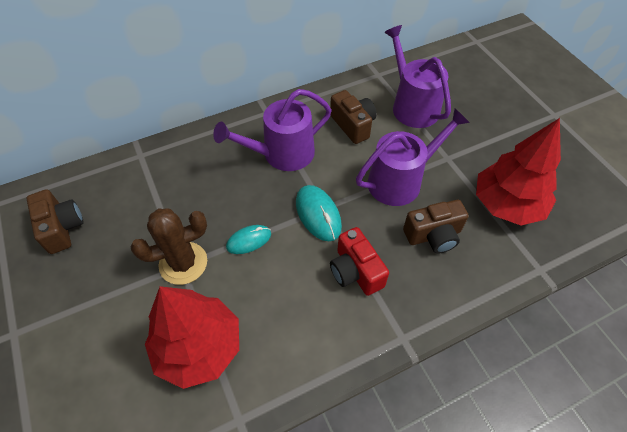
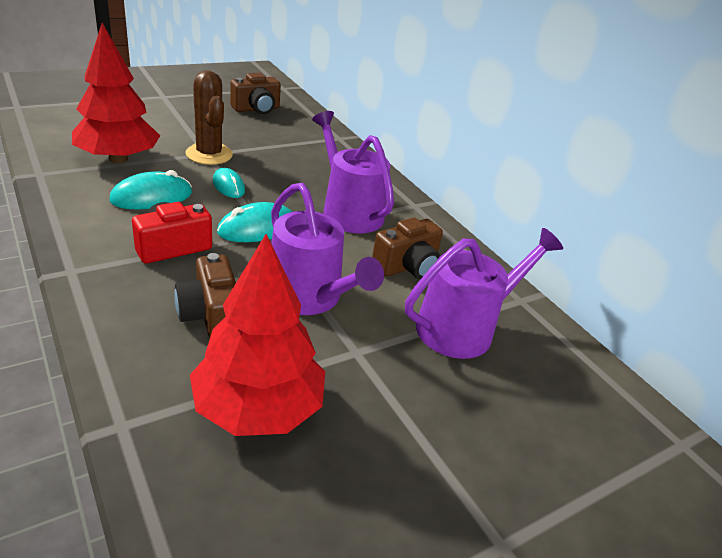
camera: 80 degrees right, 20 degrees down
none -> turquoise mouse [109,170,192,209]

